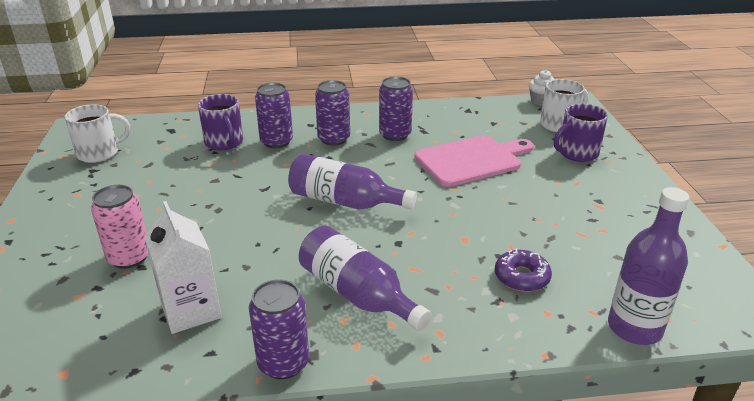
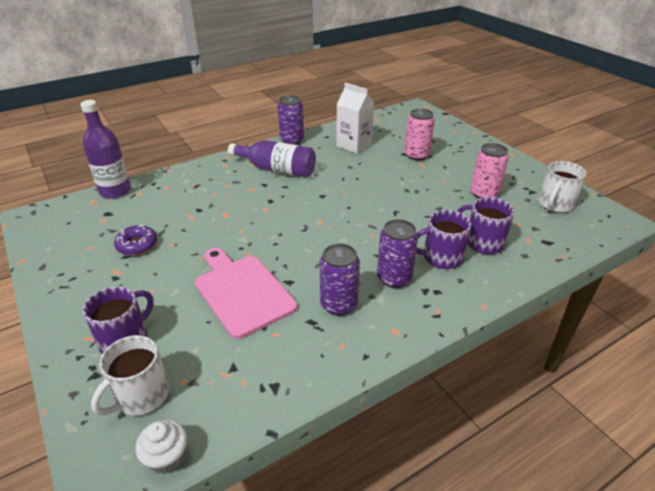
camera: 155 degrees right, 5 degrees up
purple can [255,83,293,148] -> purple mug [416,210,471,269]
purple bottle [288,154,417,210] -> none
pink cutting board [414,135,533,187] -> pink cutting board turned 105 degrees clockwise [195,248,297,339]
purple donut [495,248,552,292] -> purple donut moved to [114,225,157,255]
none -> pink can [470,143,509,199]

